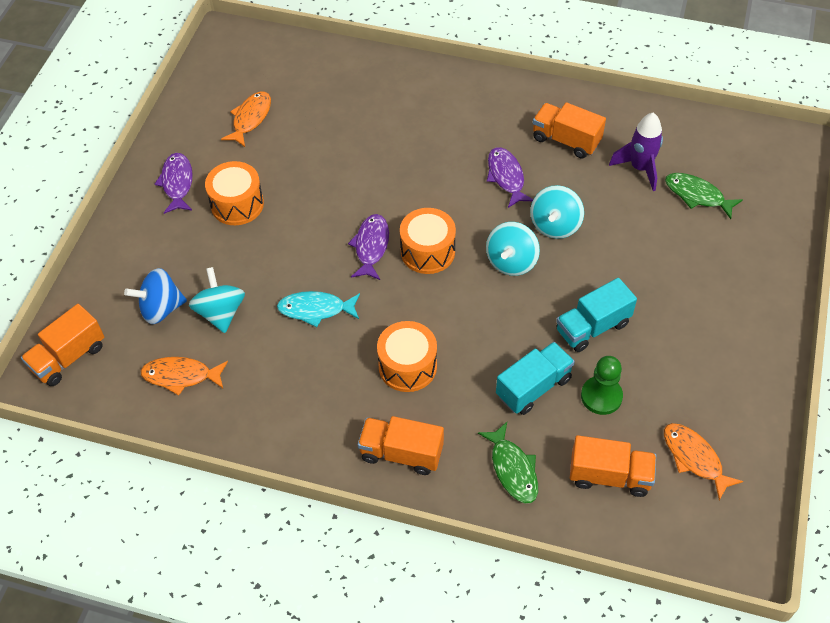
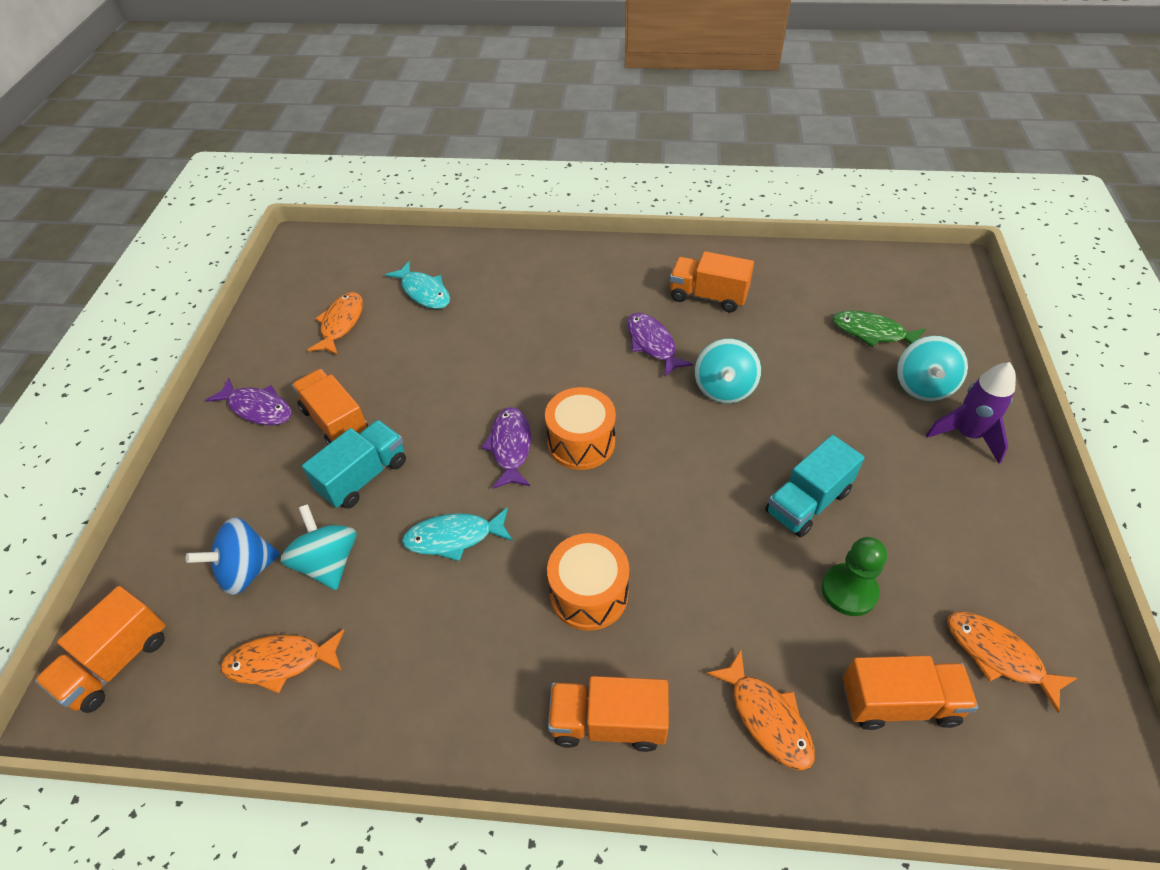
camera: 10 degrees left, 5 degrees down
purple fish [155,153,193,214] -> purple fish turned 135 degrees clockwise [205,378,292,425]
orange drum [205,161,264,225] -> orange truck [292,369,368,445]
green fish [478,422,538,504] -> orange fish [706,650,815,771]
turquoise spinning top [486,222,540,276] -> turquoise spinning top moved to [897,336,968,401]
turquoise truck [496,342,575,415] -> turquoise truck moved to [302,420,406,509]
purple rocket [609,113,663,191] -> purple rocket moved to [926,362,1016,464]
none -> turquoise fish [385,261,450,309]

